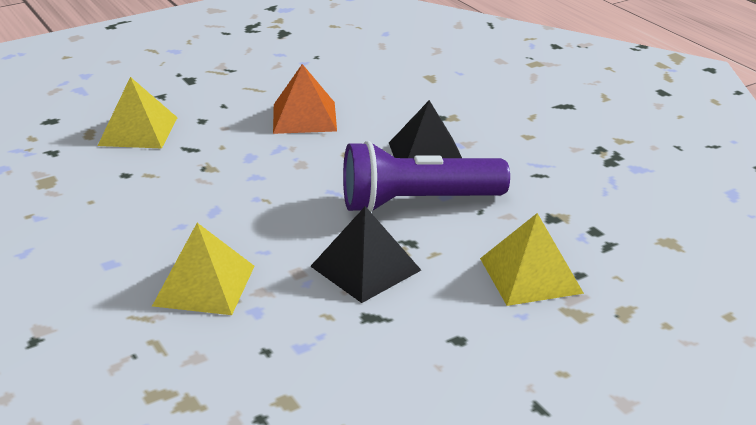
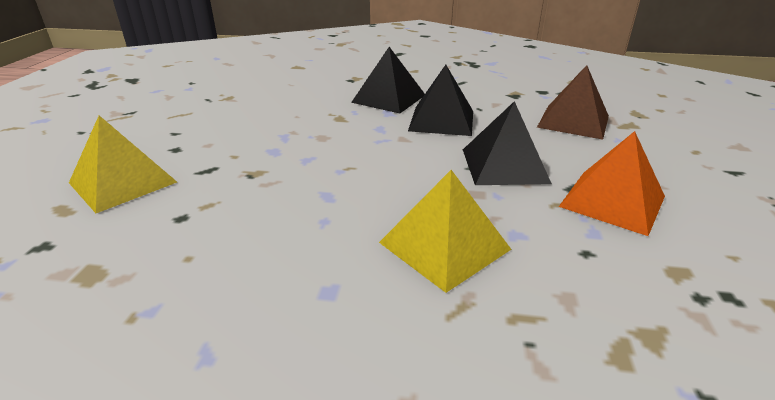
camera: 50 degrees left, 0 degrees up
orange pyramid [273,64,337,134] -> orange pyramid moved to [559,131,665,236]
purple flashlight [343,141,510,212] -> black pyramid [408,65,473,136]
yellow pyramid [480,213,584,306] -> brown pyramid [537,65,609,140]

